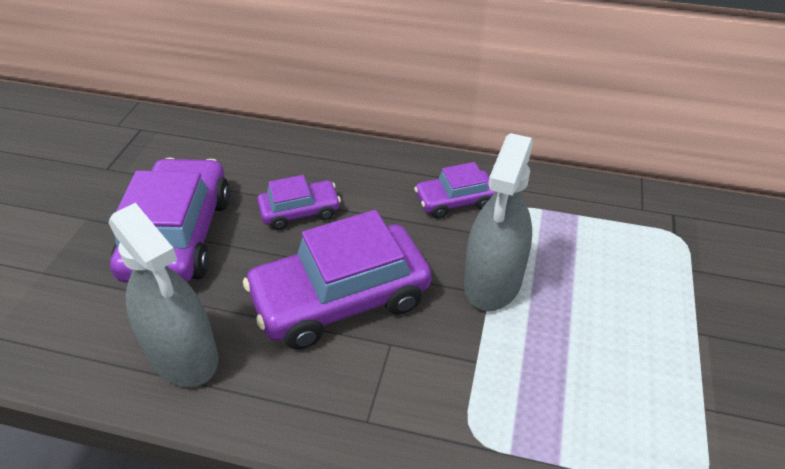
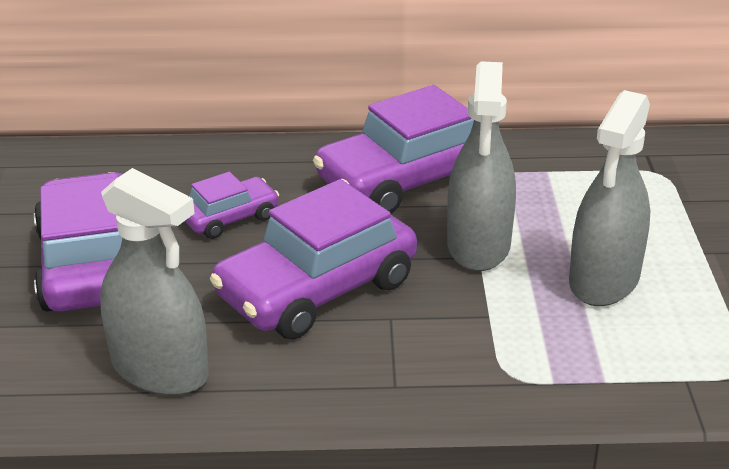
camera: 15 degrees left, 10 degrees down
purple car [414,162,495,218] -> purple car [313,85,474,213], size x1.93
none -> grey spray bottle [569,90,650,306]

